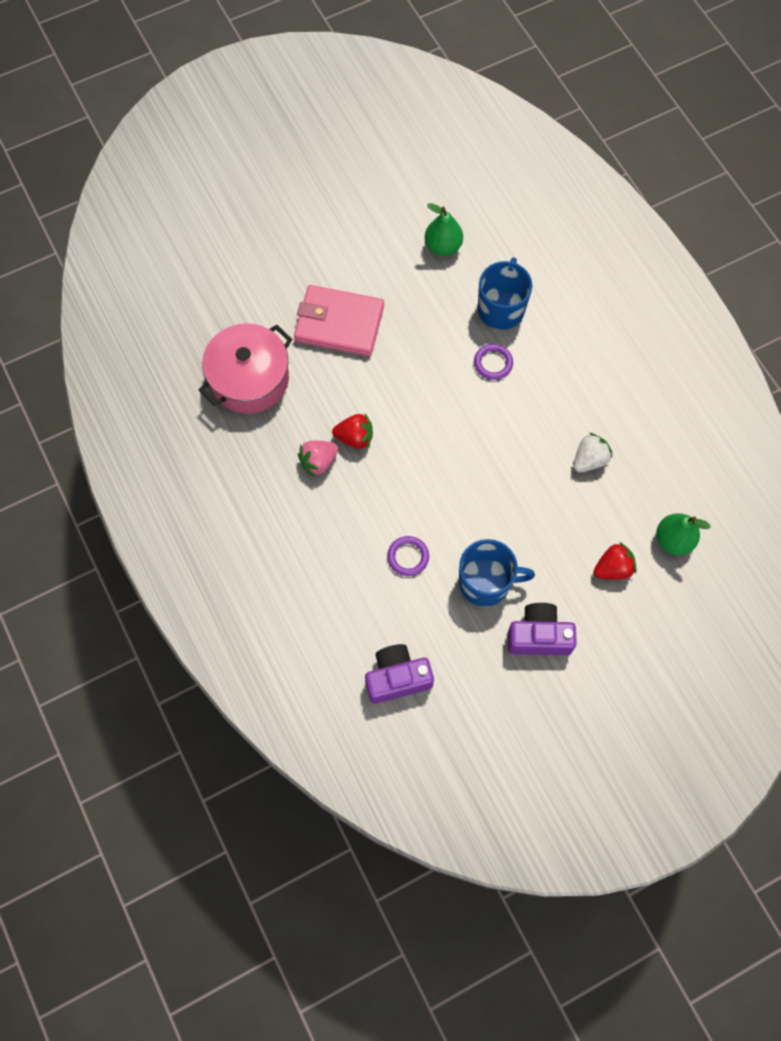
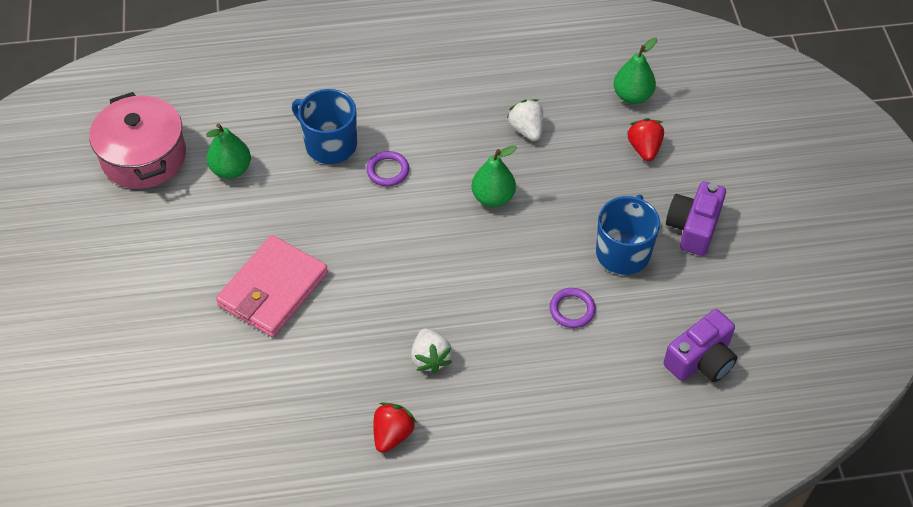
camera: 70 degrees left, 15 degrees down
pink pot [199,323,292,414] -> pink pot moved to [89,92,186,189]
pink strawberry [298,441,338,477] -> white strawberry [411,329,452,374]
red strawberry [332,414,373,449] -> red strawberry moved to [373,402,417,453]
purple camera [365,644,434,704] -> purple camera turned 135 degrees counterclockwise [664,309,737,382]
none -> green pear [471,146,517,207]

